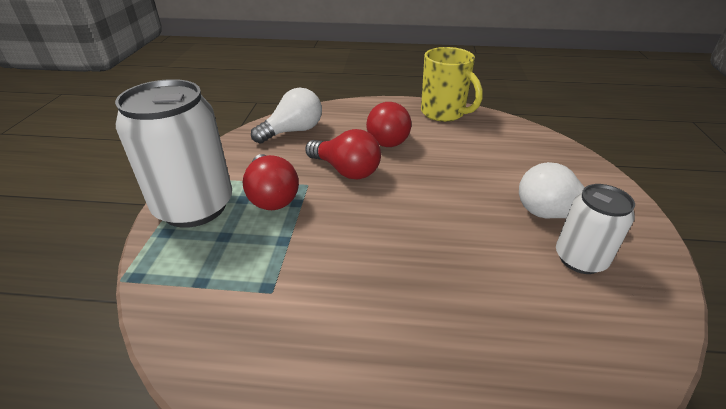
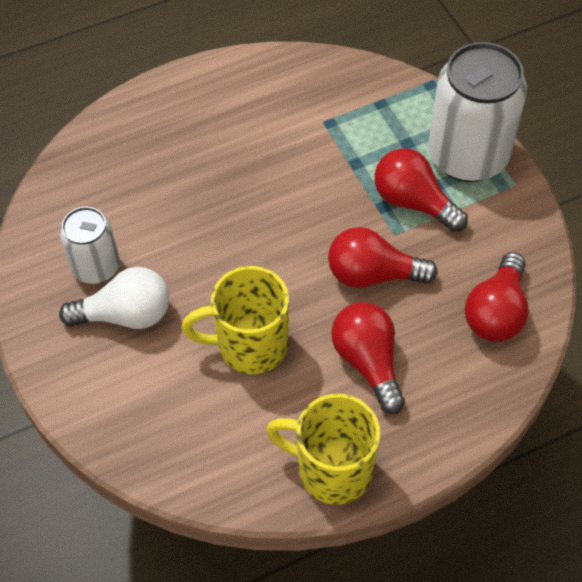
camera: 150 degrees right, 20 degrees up
white light bulb [251,88,322,144] -> red light bulb [465,252,528,342]
none -> yellow mug [181,266,289,374]

